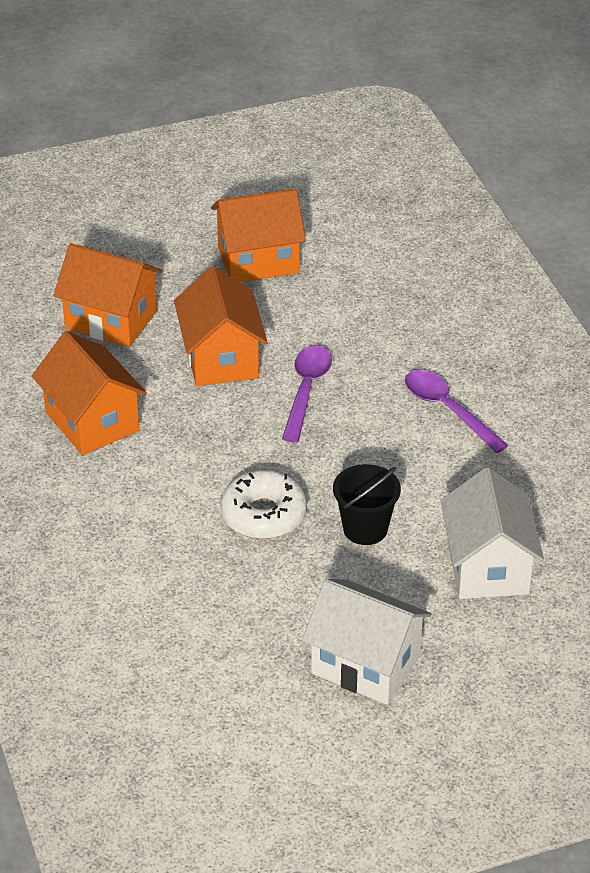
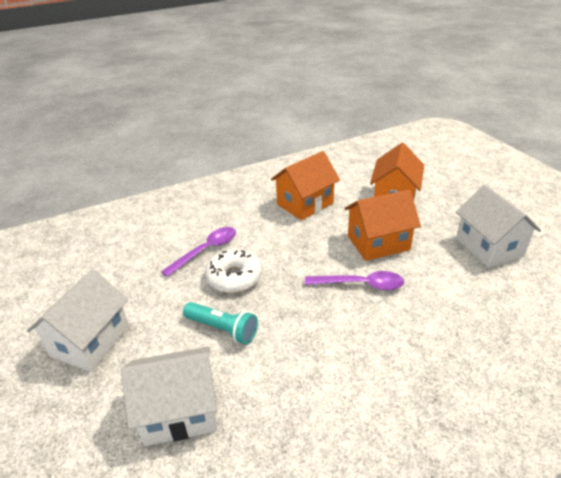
camera: 85 degrees right, 5 degrees down
orange house [211,189,306,282] -> white house [456,185,541,268]
black bucket [333,464,401,545] -> turquoise flashlight [183,302,258,344]
purple spoon [405,370,508,453] -> purple spoon moved to [161,227,236,277]

